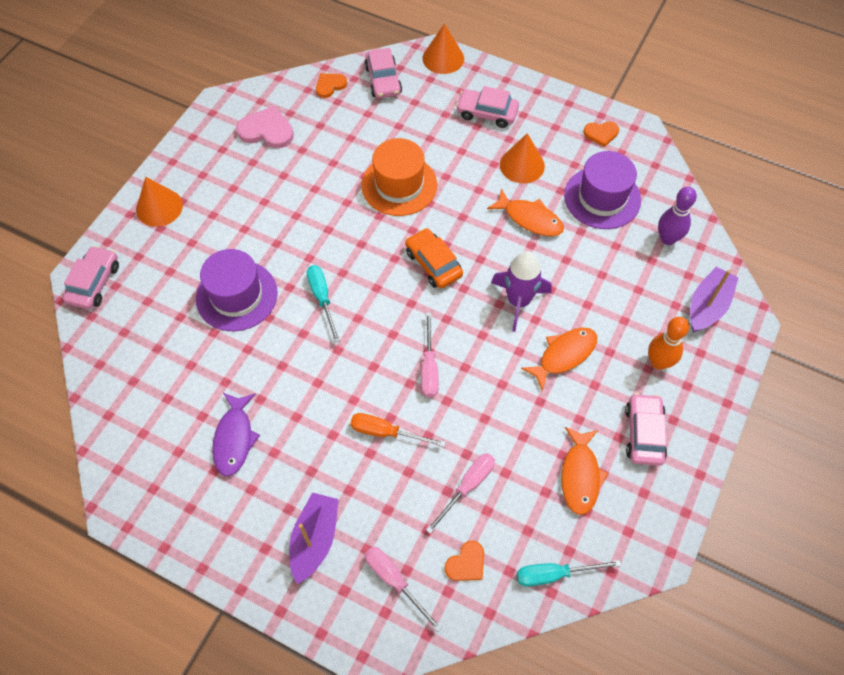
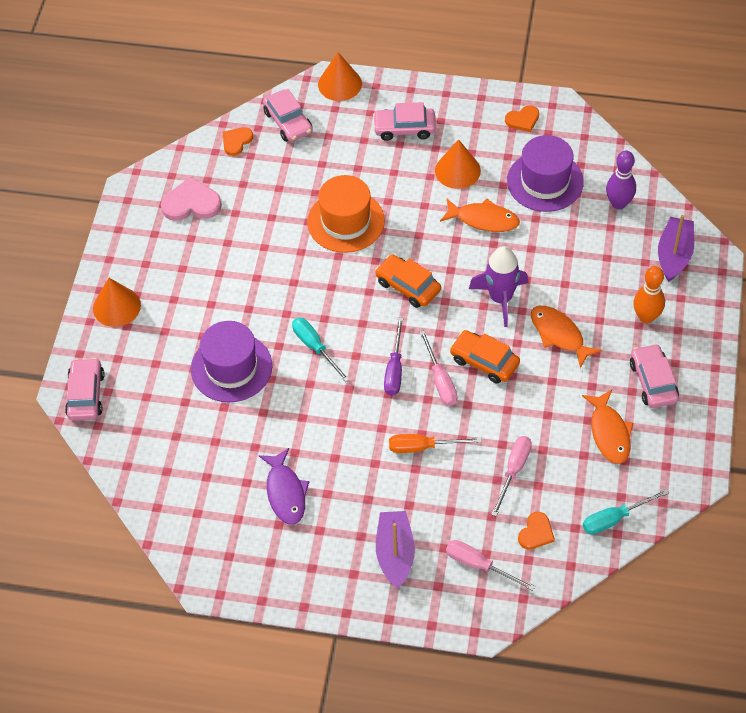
camera: 15 degrees left, 5 degrees down
orange fish [521,328,597,391] -> orange fish turned 75 degrees counterclockwise [531,306,602,368]
none -> purple screwdriver [384,318,403,396]
none -> orange car [450,330,520,384]

